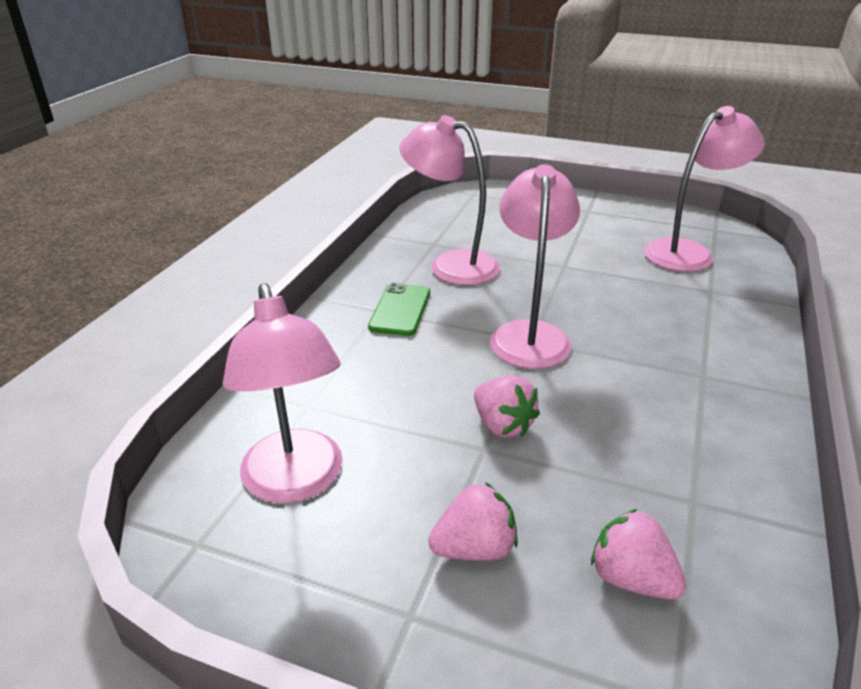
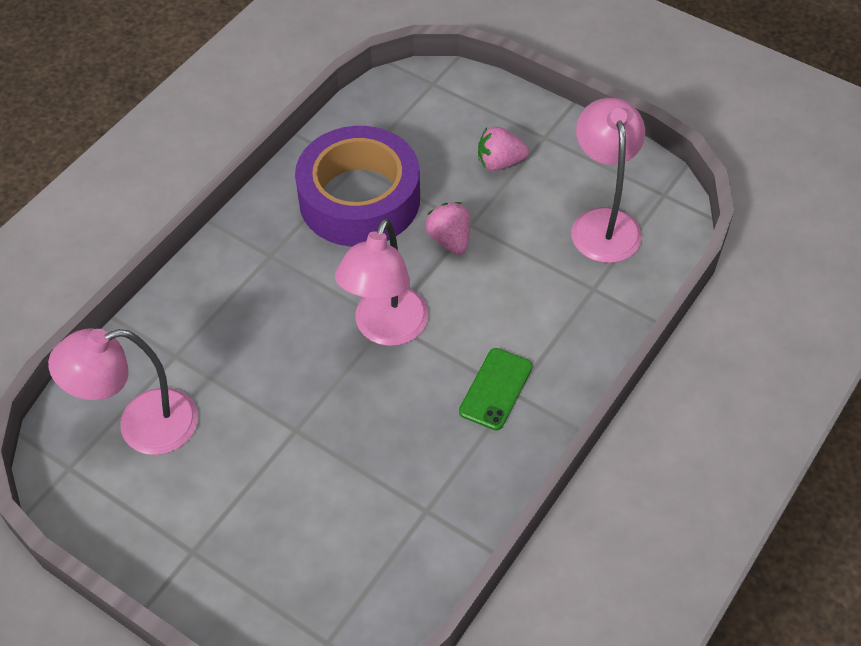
camera: 165 degrees left, 20 degrees up
pink lamp [399,115,500,285] -> none
pink strawberry [591,509,686,600] -> none
none -> purple tape [295,126,420,247]

